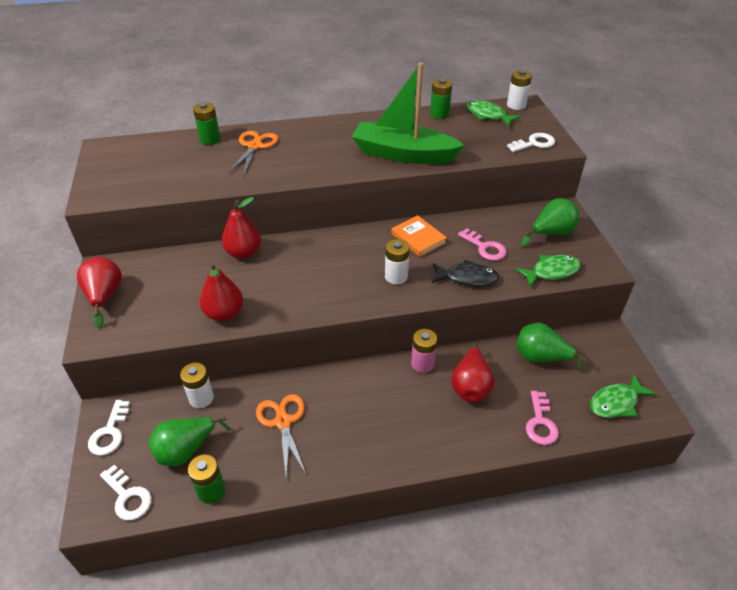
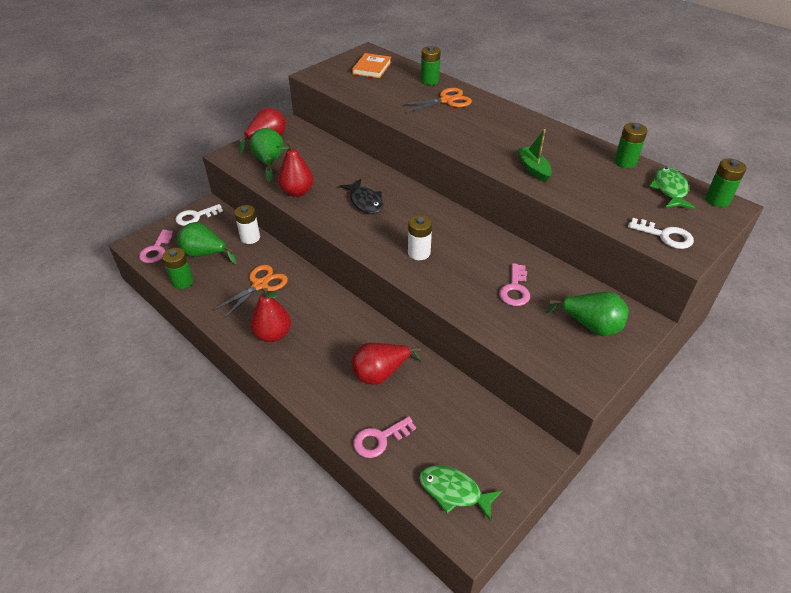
camera: 55 degrees right, 0 degrees up
white key [100,465,152,520] -> pink key [139,230,173,263]
red pear [222,197,261,259] -> red pear moved to [250,288,291,342]
green boat [352,63,465,164] -> green boat [517,129,552,182], size x0.47
orange book [391,215,447,257] -> orange book moved to [352,53,391,78]
pink battery [411,329,438,373] -> none
black fish [432,260,499,287] -> black fish moved to [340,179,383,214]
white battery [507,70,532,110] -> green battery [705,159,747,207]
green fish [515,255,581,287] -> none
green pear [517,323,587,373] -> green pear moved to [250,128,283,182]

